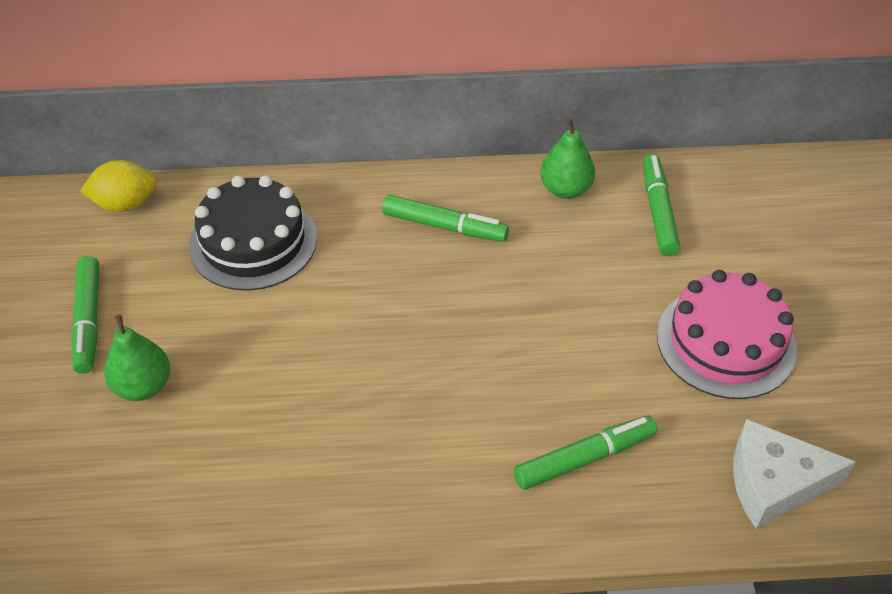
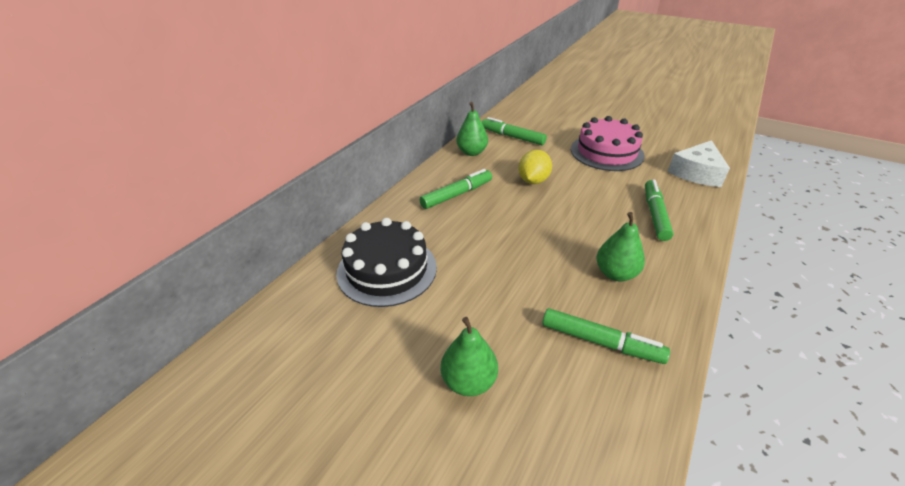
camera: 55 degrees left, 10 degrees down
green marker [71,256,99,374] -> green marker moved to [542,308,670,364]
yellow lemon [80,160,157,212] -> yellow lemon moved to [518,150,552,184]
none -> green pear [597,212,645,281]

